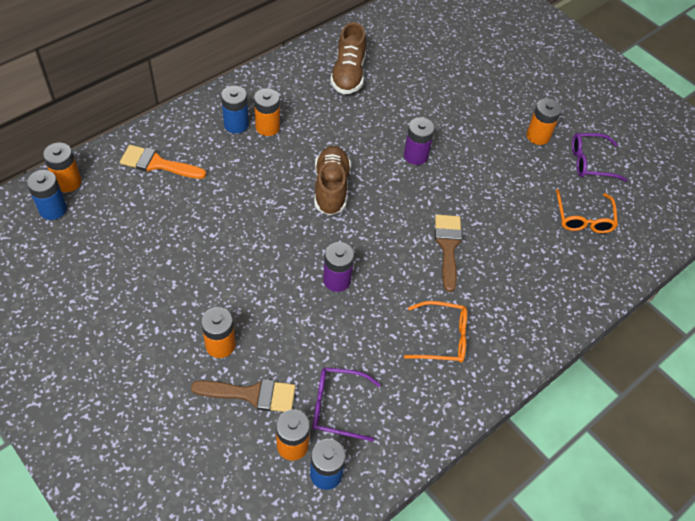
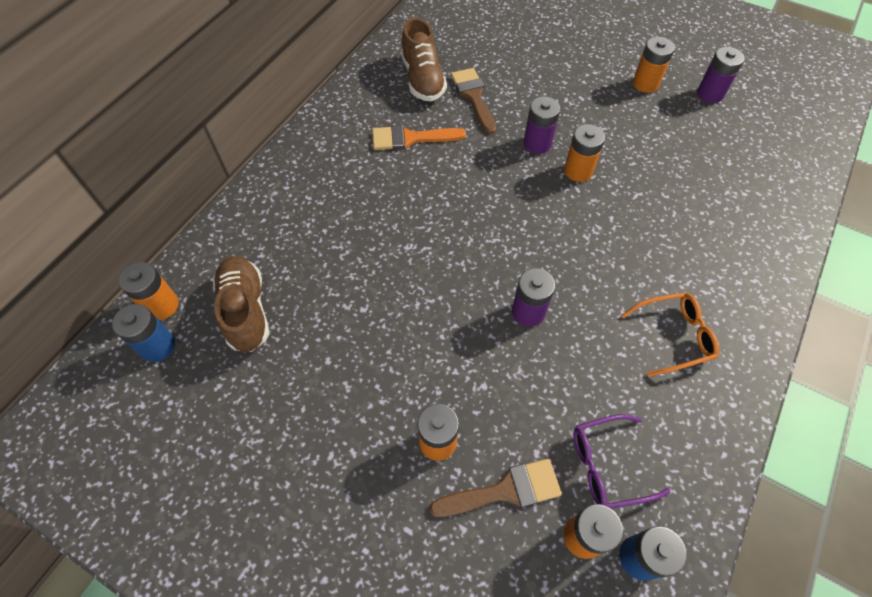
camera: 15 degrees left, 5 degrees up
orange brush [120,145,206,179] -> orange brush moved to [372,125,466,150]
blue battery [221,86,249,134] -> none
orange battery [254,88,280,136] -> orange battery moved to [564,124,605,182]
brown shoe [314,146,351,215] -> brown shoe moved to [213,256,269,352]
brown brush [435,215,462,292] -> brown brush moved to [451,68,496,135]
orange glasses [556,189,618,233] -> none
purple glasses [572,133,627,182] -> purple battery [697,47,745,103]

